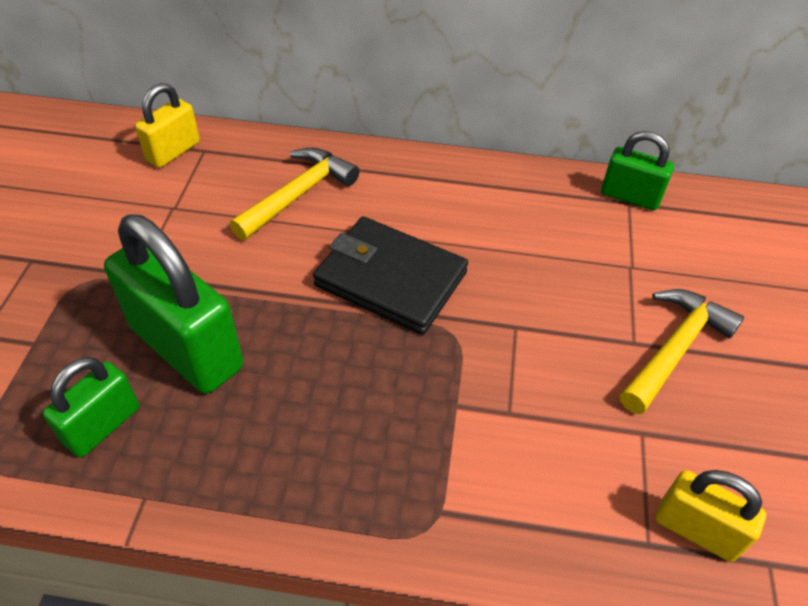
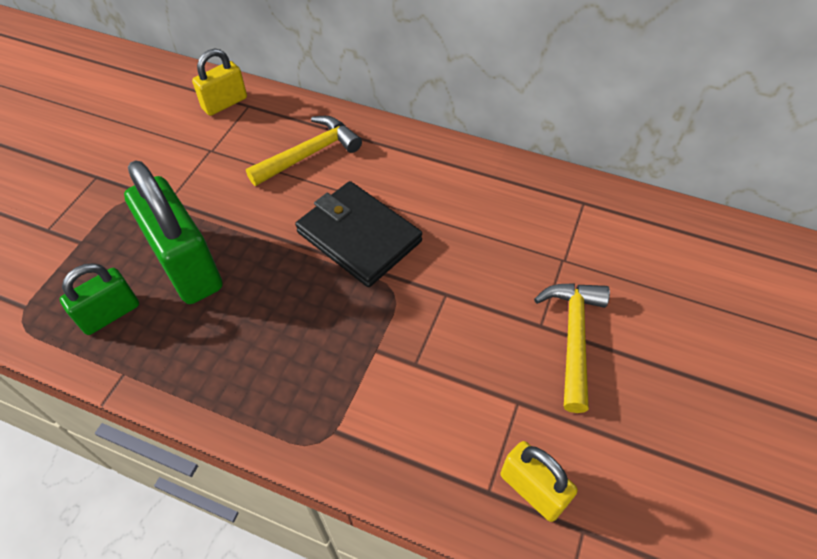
camera: 15 degrees right, 5 degrees up
green padlock [601,131,674,210] -> none
yellow hammer [620,289,744,414] -> yellow hammer turned 45 degrees counterclockwise [534,283,610,413]

